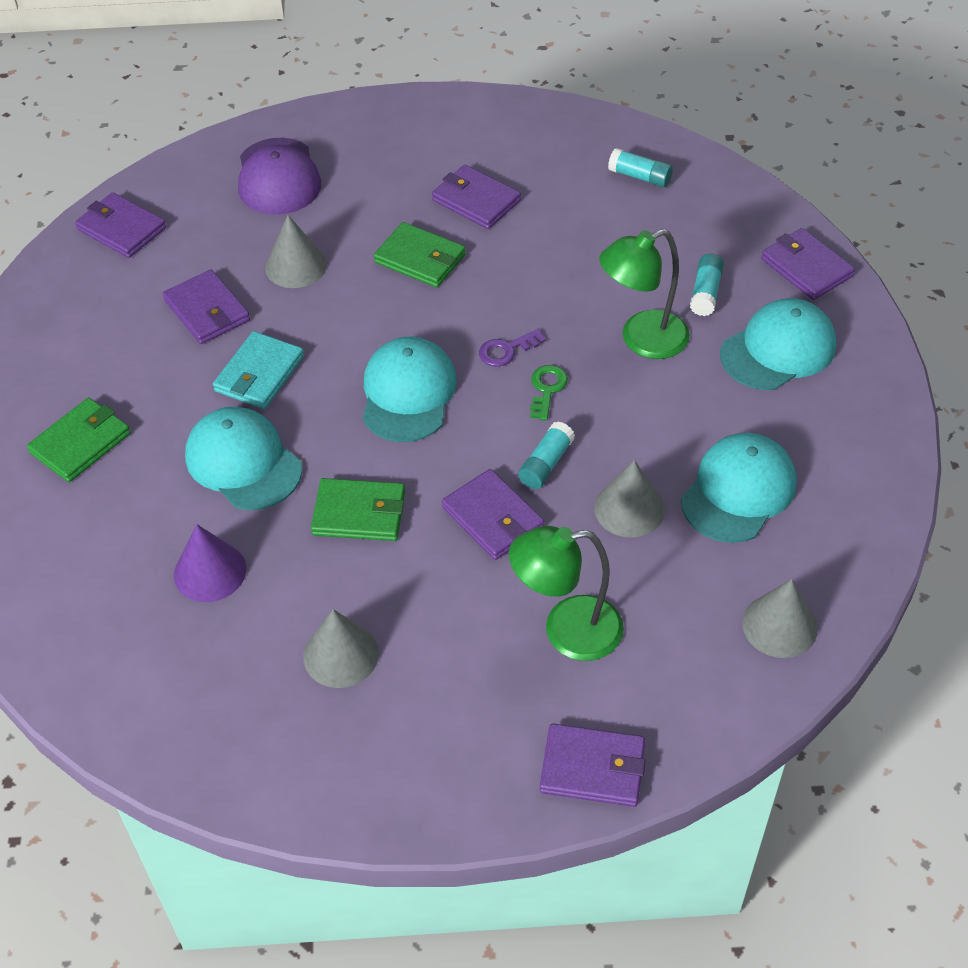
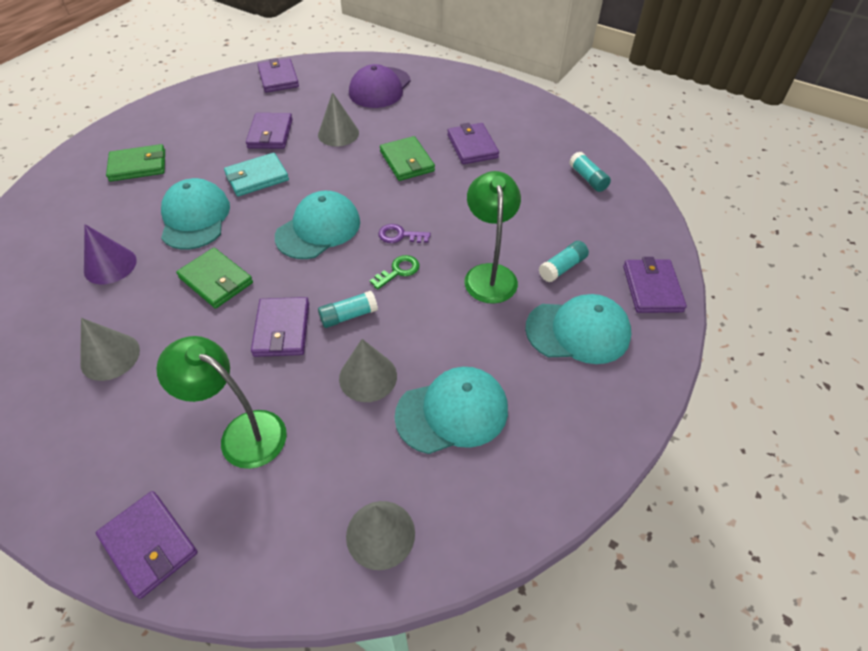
camera: 35 degrees right, 0 degrees up
green lamp [599,229,690,359] -> green lamp turned 75 degrees clockwise [464,171,521,304]

